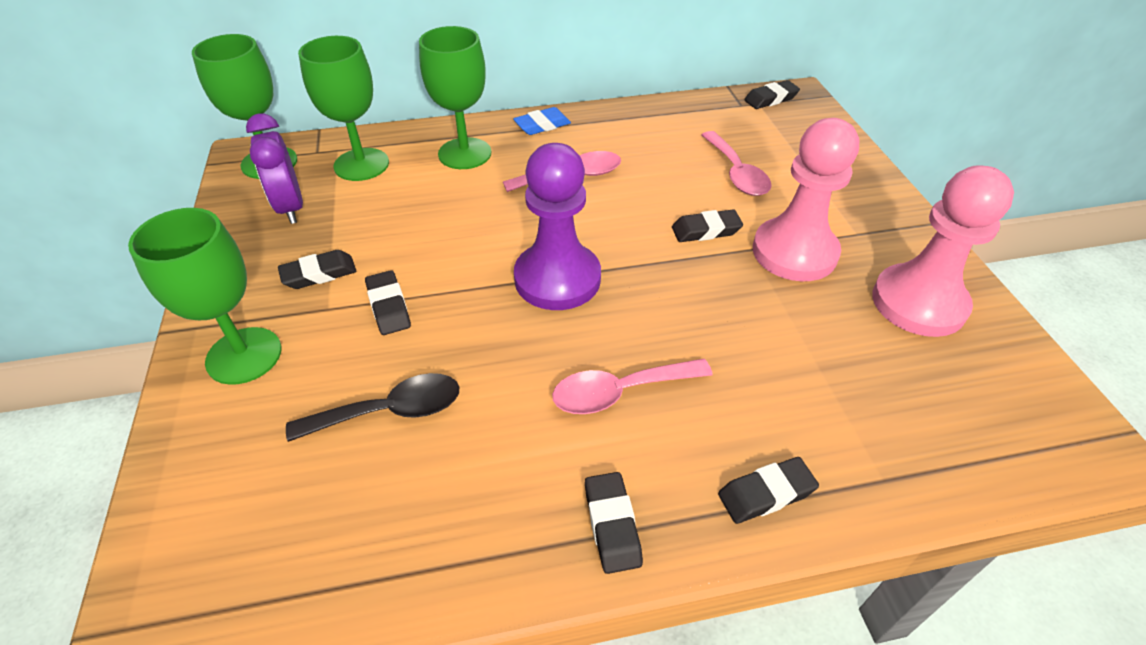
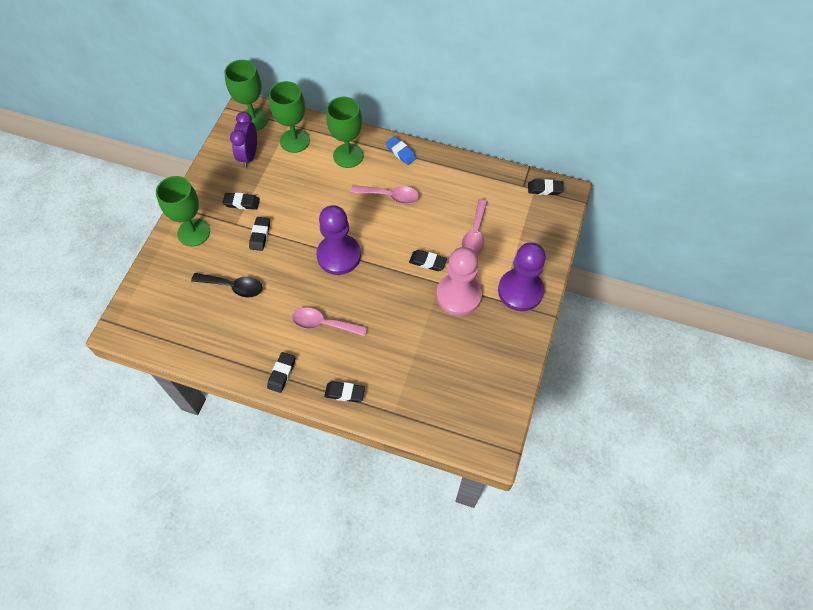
camera: 30 degrees right, 15 degrees up
blue eraser [513,107,571,135] -> blue eraser turned 45 degrees clockwise [386,136,417,165]
pink pawn [872,165,1014,337] -> none
none -> purple pawn [498,242,546,311]

